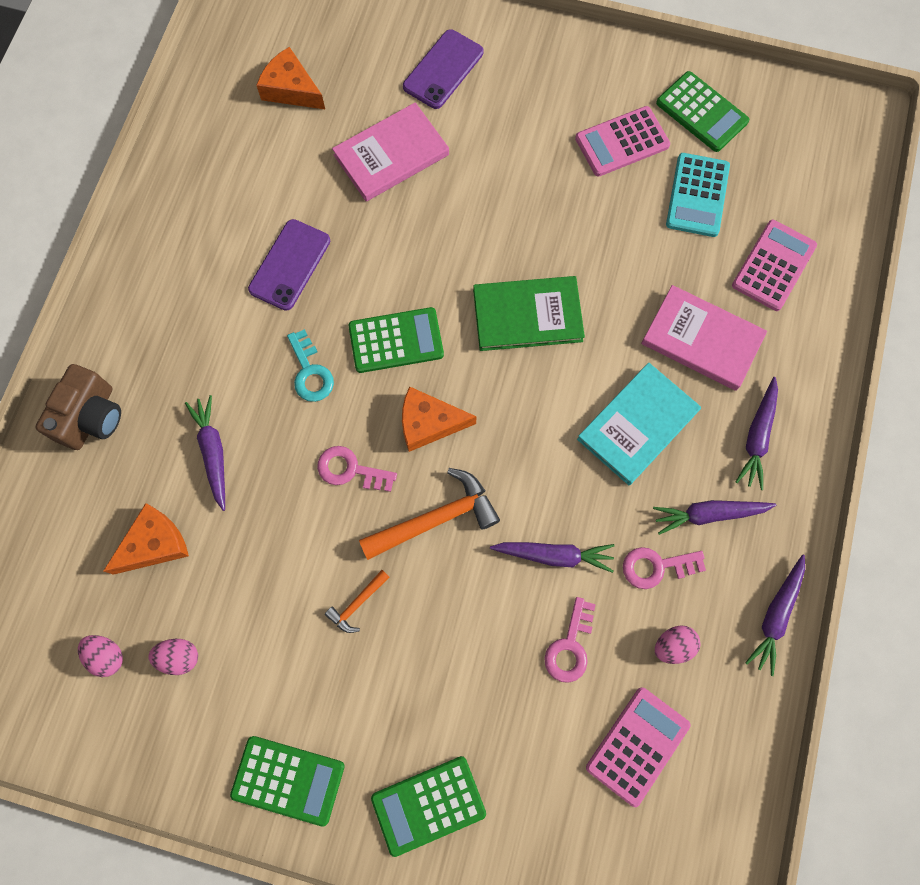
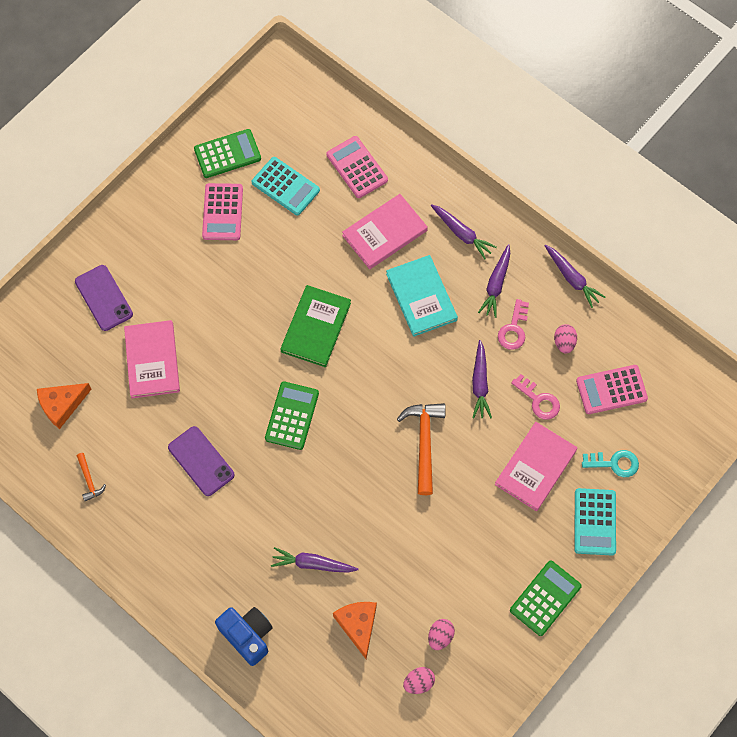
camera: 65 degrees left, 5 degrees down
brown camera [35,364,121,450] -> blue camera [215,607,273,666]
turquoise key [287,329,334,402] -> turquoise key moved to [582,450,639,477]
pink key [317,446,397,492] -> none
orange hammer [325,570,390,633] -> orange hammer moved to [77,453,106,501]
green calculator [371,756,486,857] -> turquoise calculator [574,488,616,556]
orange cheese [402,386,477,452] -> none
purple carrot [490,542,615,573] -> purple carrot turned 150 degrees clockwise [472,340,492,419]
pink calculator [586,688,690,807] -> pink calculator turned 75 degrees counterclockwise [576,365,648,414]
none -> pink book [495,422,578,511]

